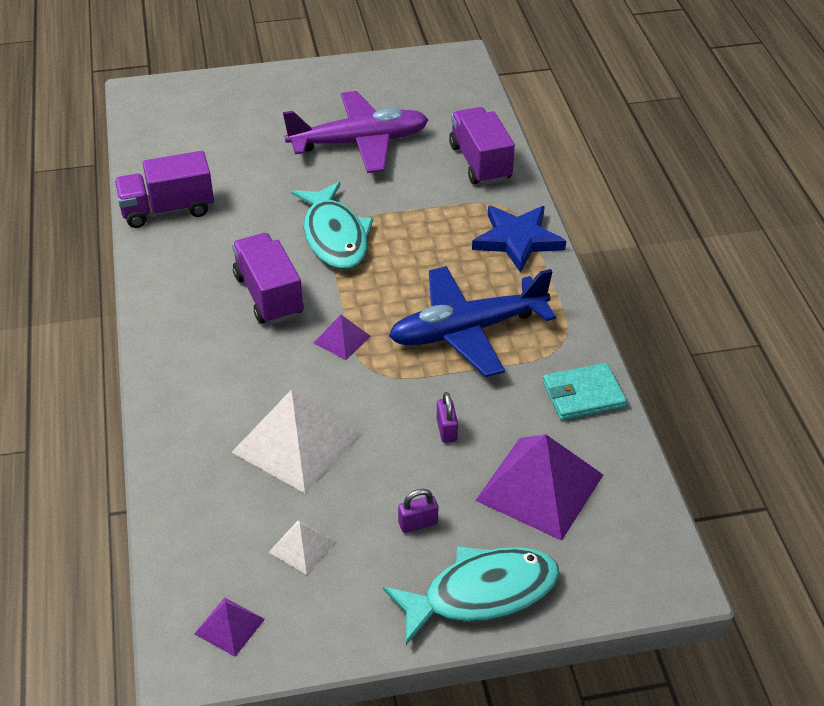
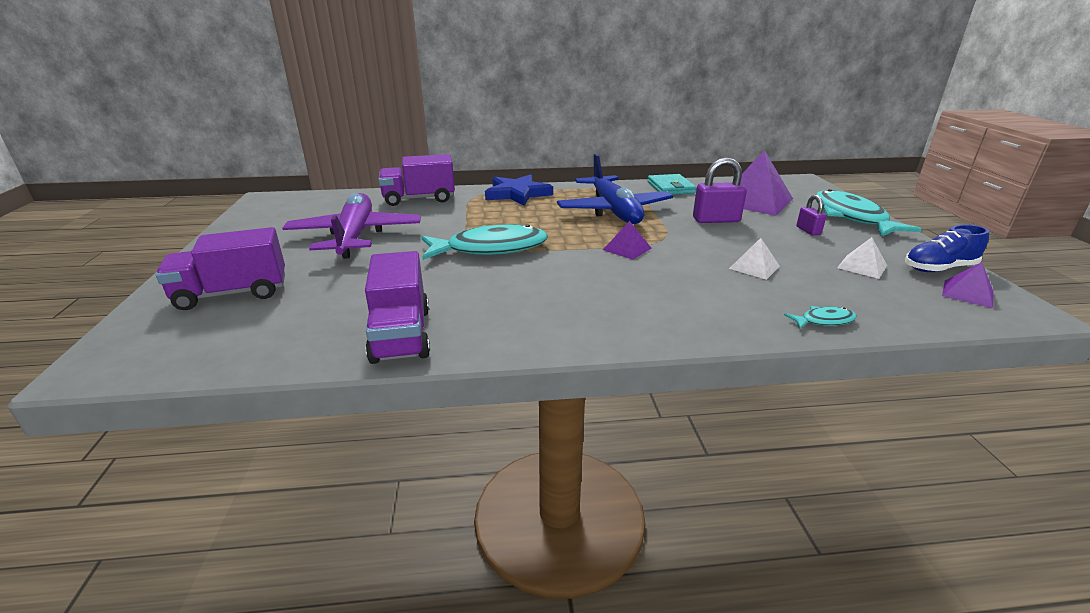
camera: 85 degrees left, 15 degrees down
purple truck [232,233,304,324] -> purple truck moved to [156,227,285,310]
white pyramid [232,389,361,493] -> white pyramid [729,238,780,280], size x0.48
purple padlock [437,392,458,443] -> purple padlock [693,157,747,223], size x1.77
none -> turquoise fish [784,306,856,329]
none -> blue shoe [905,225,989,272]

